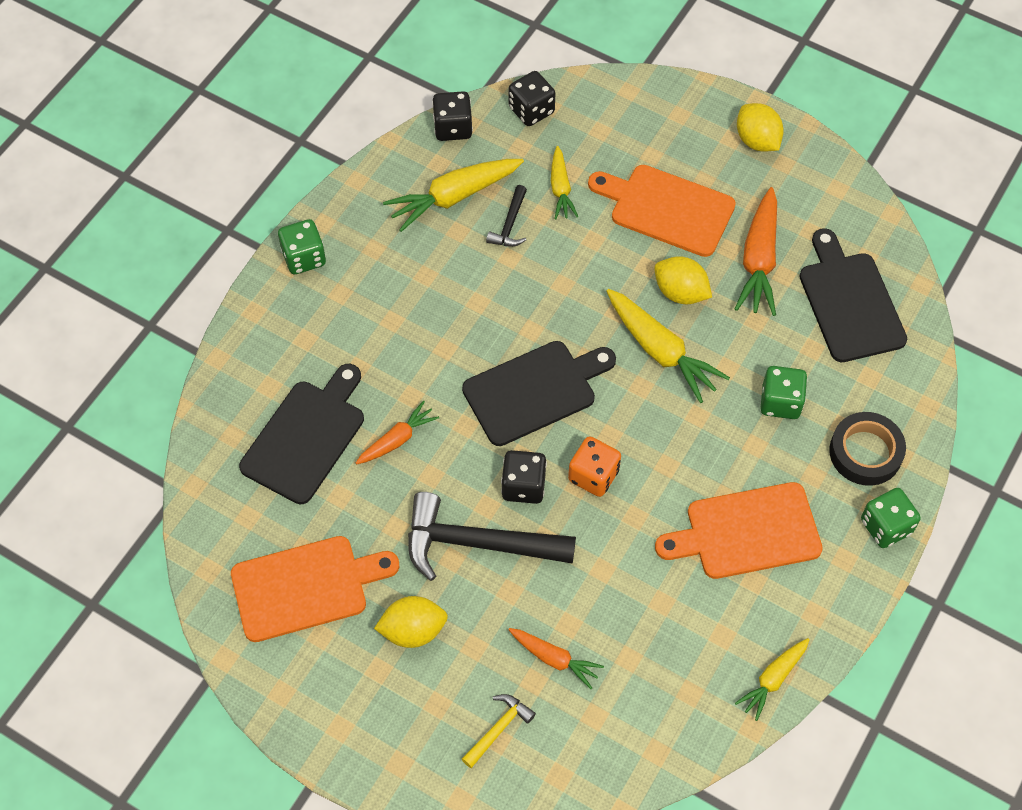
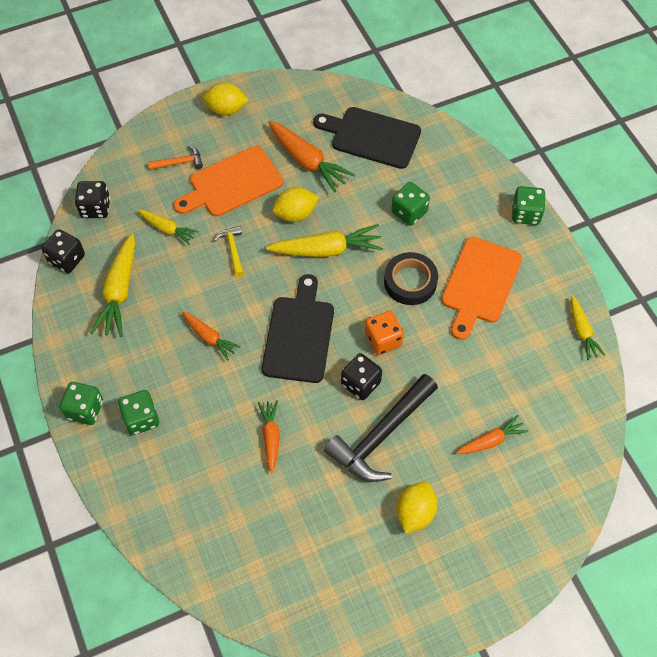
camera: 55 degrees left, 0 degrees up
orange cutting board [231,536,399,642] -> none
black cutting board [239,364,364,504] -> none
yellow hammer [462,694,536,768] -> yellow hammer moved to [214,226,244,277]
black hammer [486,185,527,247] -> none
black tape [829,412,906,486] -> black tape moved to [384,252,438,305]
none -> green dice [118,390,159,435]
none -> orange hammer [148,145,203,170]
none -> orange carrot [182,311,241,360]

